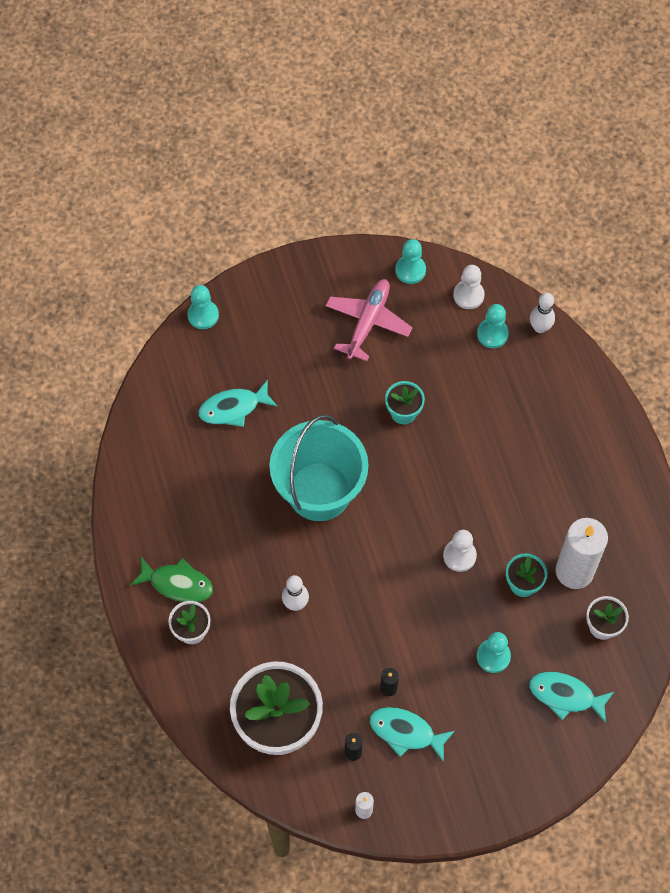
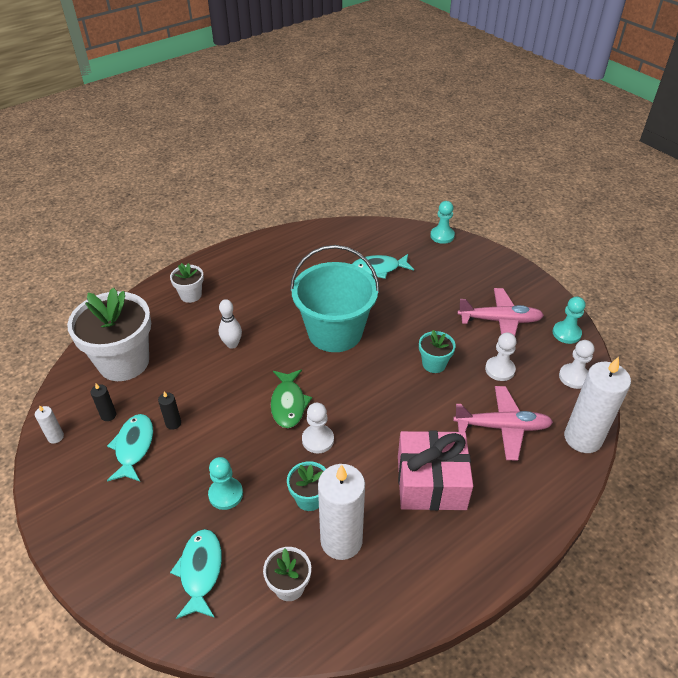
camera: 70 degrees right, 20 degrees down
green fish [130,557,213,602] -> green fish moved to [271,369,312,428]
turquoise fish [198,380,278,427] -> turquoise fish turned 60 degrees counterclockwise [353,254,414,279]
turquoise pawn [477,304,509,348] -> none
white bowling pin [530,293,555,333] -> white candle [564,357,631,453]
none -> pink gift [398,430,473,511]
none -> pink plane [453,386,553,461]
none -> white pawn [485,333,517,381]

